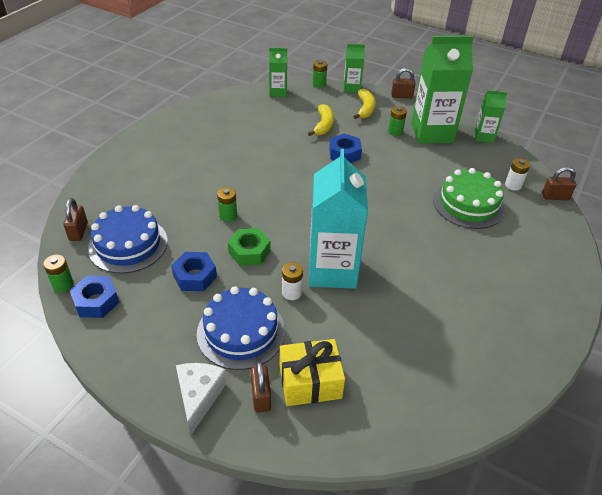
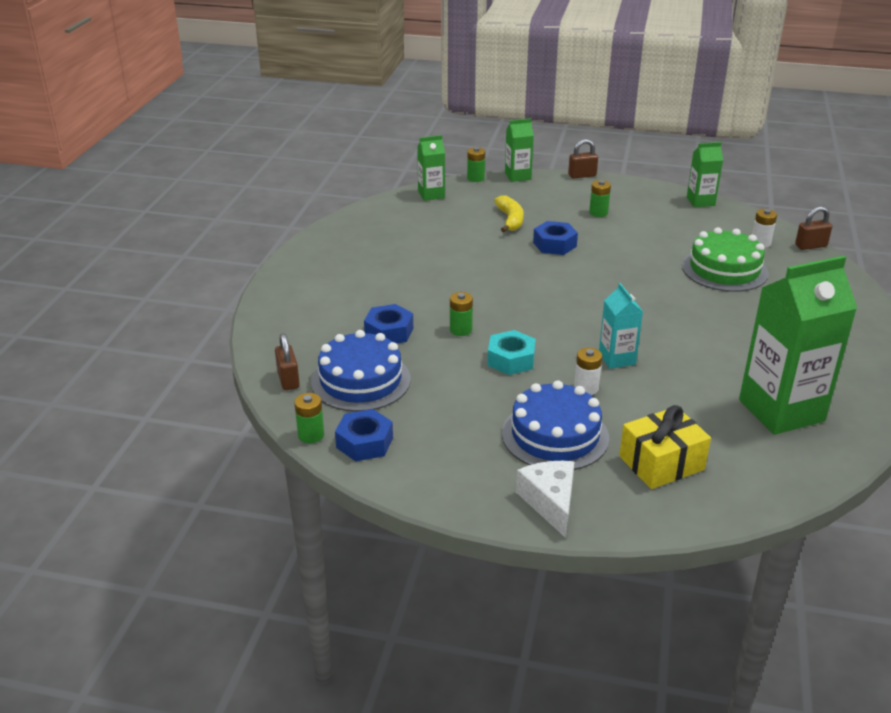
camera: 15 degrees left, 10 degrees down
blue nut [171,252,217,291] -> blue nut moved to [364,304,413,344]
green nut [228,228,271,266] -> turquoise nut [487,330,536,375]
brown padlock [251,361,271,413] -> none
turquoise carton [309,149,368,289] -> turquoise carton [599,283,643,369], size x0.51
yellow banana [353,89,376,119] -> none
green carton [411,36,474,144] -> green carton moved to [739,256,857,435]

